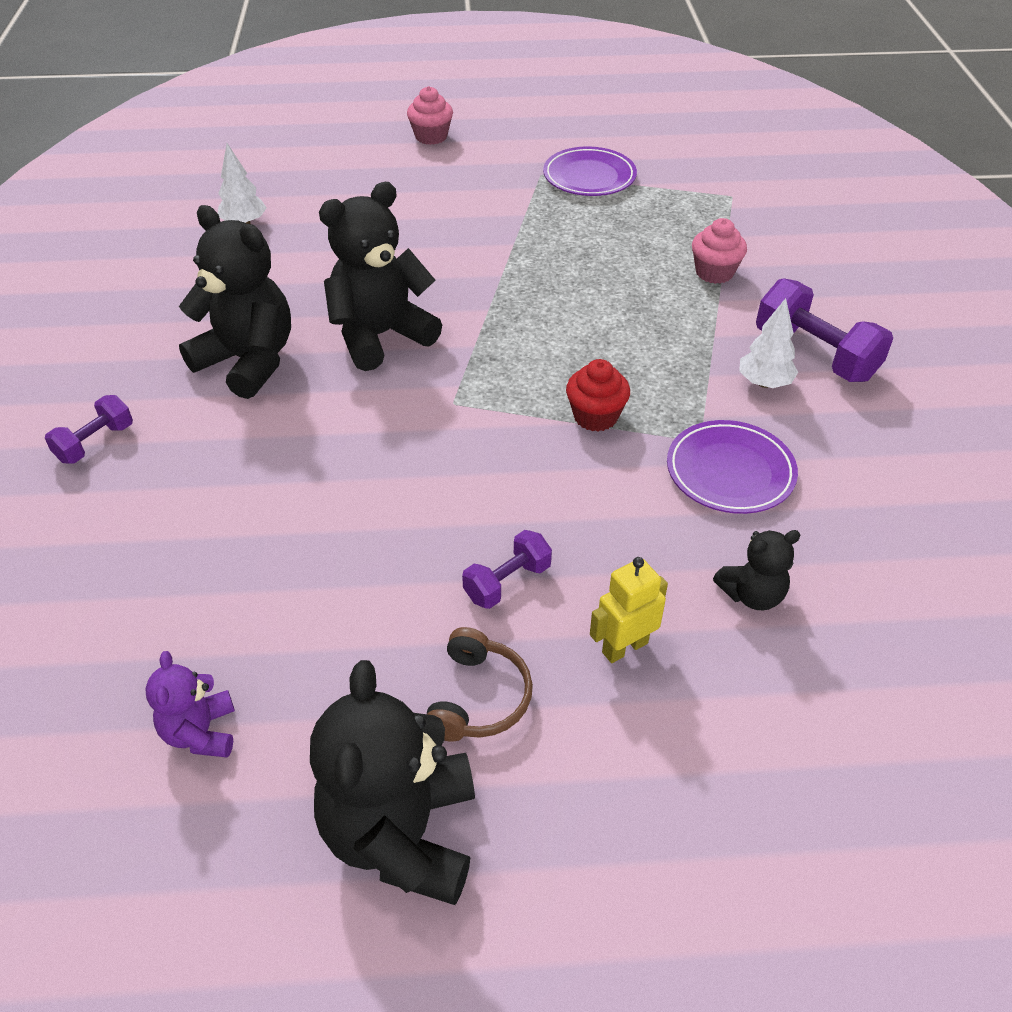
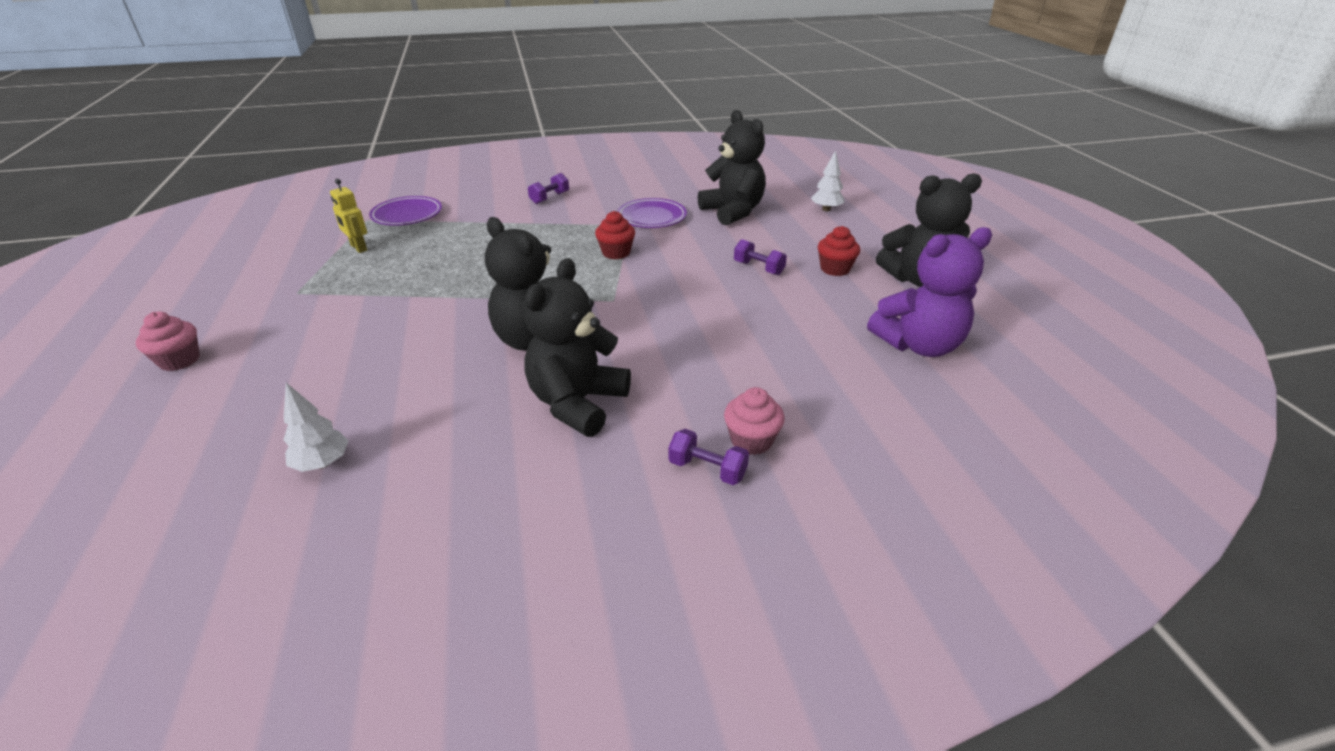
camera: 100 degrees left, 10 degrees down
purple teddy bear [145,651,235,758] -> purple teddy bear [867,227,992,357], size x1.95
brown headphones [427,627,533,742] -> red cupcake [818,226,860,276]
purple plate [543,146,637,196] -> purple plate moved to [369,196,442,226]
yellow robot [590,557,668,663] -> yellow robot moved to [330,179,367,253]
pink cupcake [692,218,747,284] -> pink cupcake moved to [724,387,785,455]
black teddy bear [713,530,801,610] -> black teddy bear [698,110,766,226], size x1.95
white tree [739,298,798,388] -> white tree moved to [811,150,844,211]
purple dumbbell [756,278,893,382] -> purple dumbbell [528,173,569,204], size x0.58

